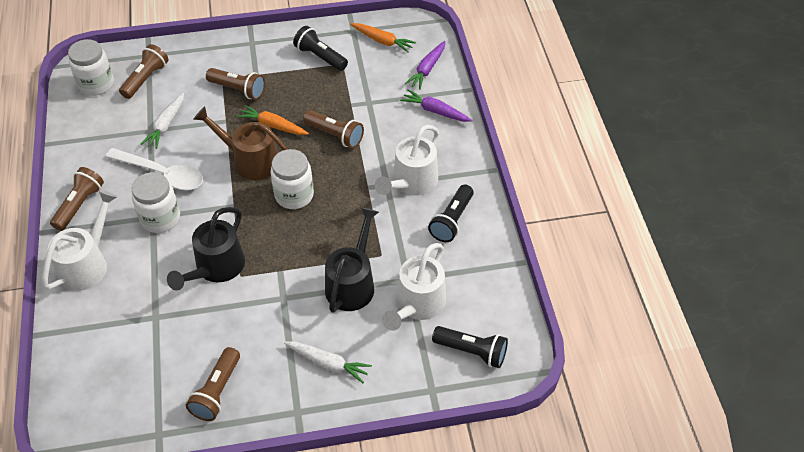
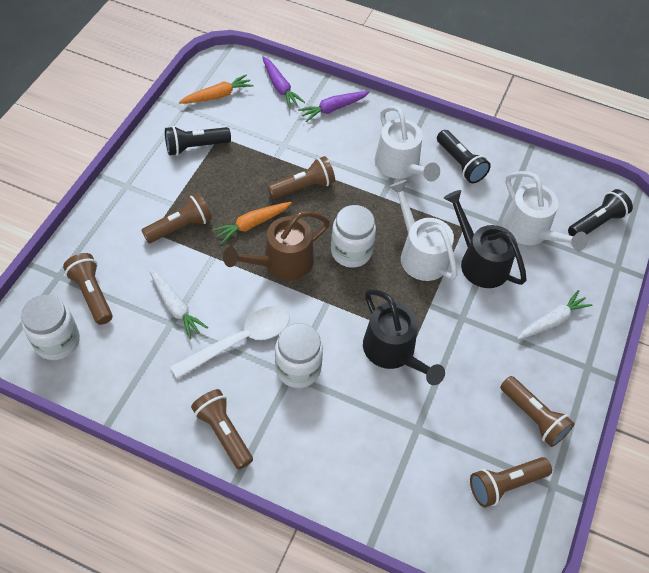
camera: 60 degrees left, 5 degrees up
white watering can [42,190,118,291] -> white watering can moved to [389,180,457,281]
none -> brown flashlight [470,457,552,507]

